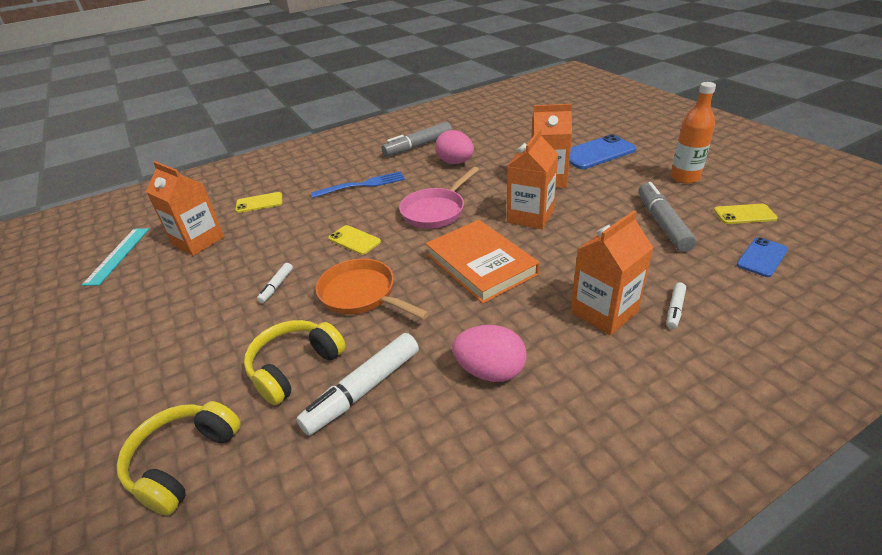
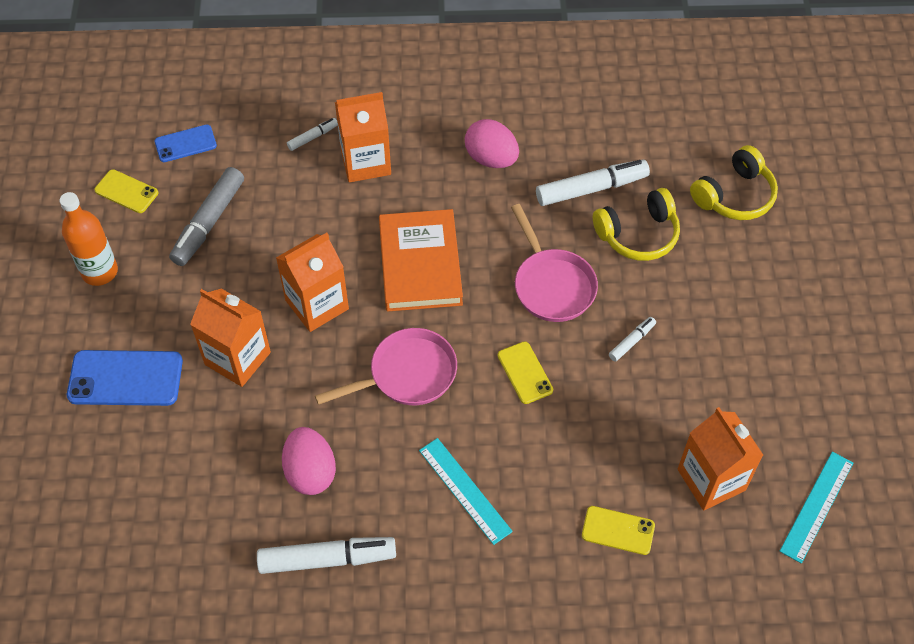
camera: 155 degrees left, 20 degrees up
blue fork [311,171,405,198] -> turquoise ruler [419,438,513,545]
orange pan [316,259,430,320] -> pink pan [511,204,598,322]
grey marker [382,122,452,156] -> white marker [257,537,396,574]

